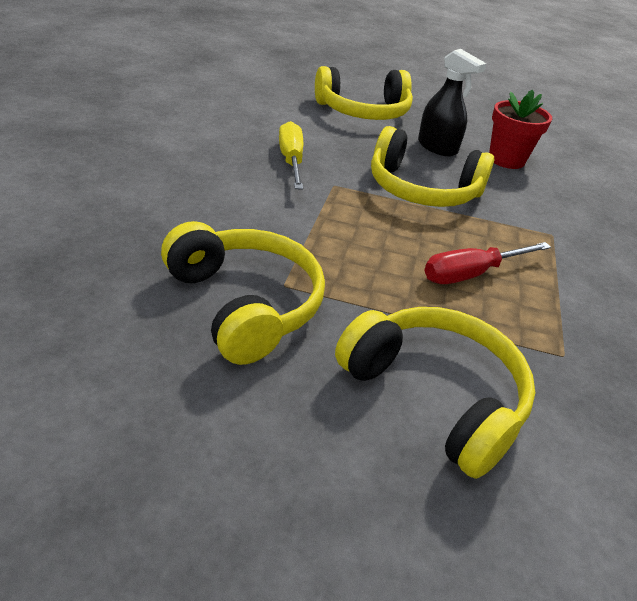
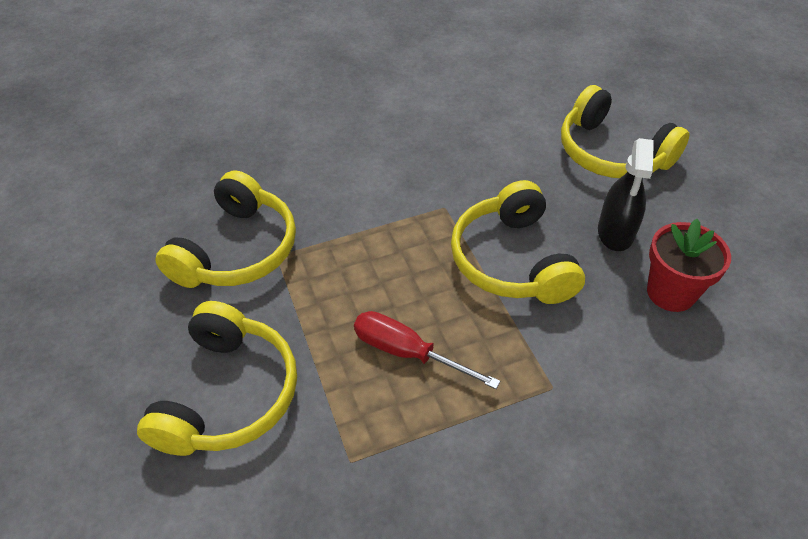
camera: 60 degrees right, 10 degrees up
yellow screwdriver [279,121,303,190] -> none

